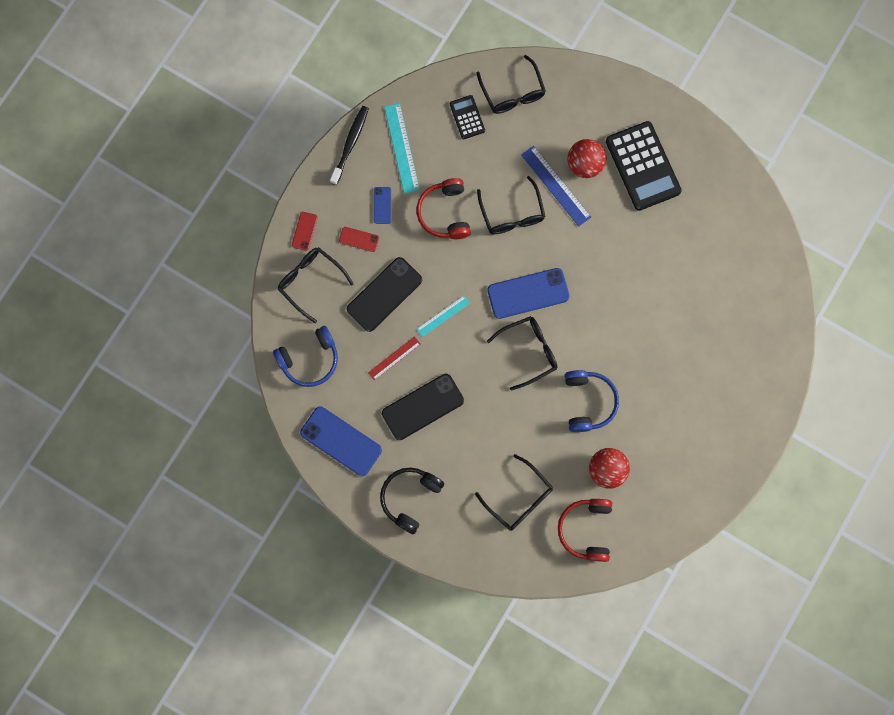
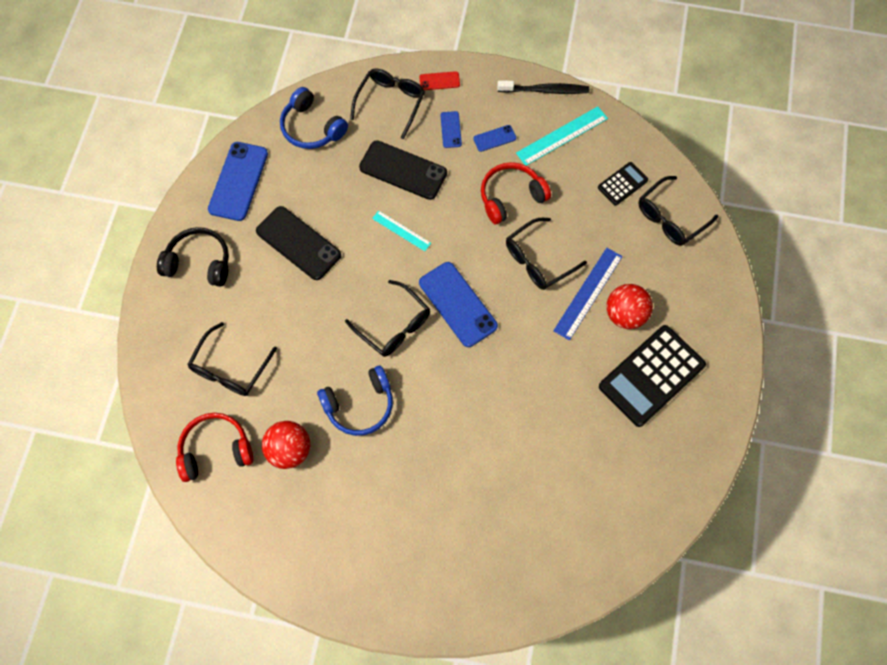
camera: 70 degrees right, 10 degrees down
red phone [339,227,379,252] -> blue phone [440,111,462,148]
red ruler [368,336,420,381] -> none

